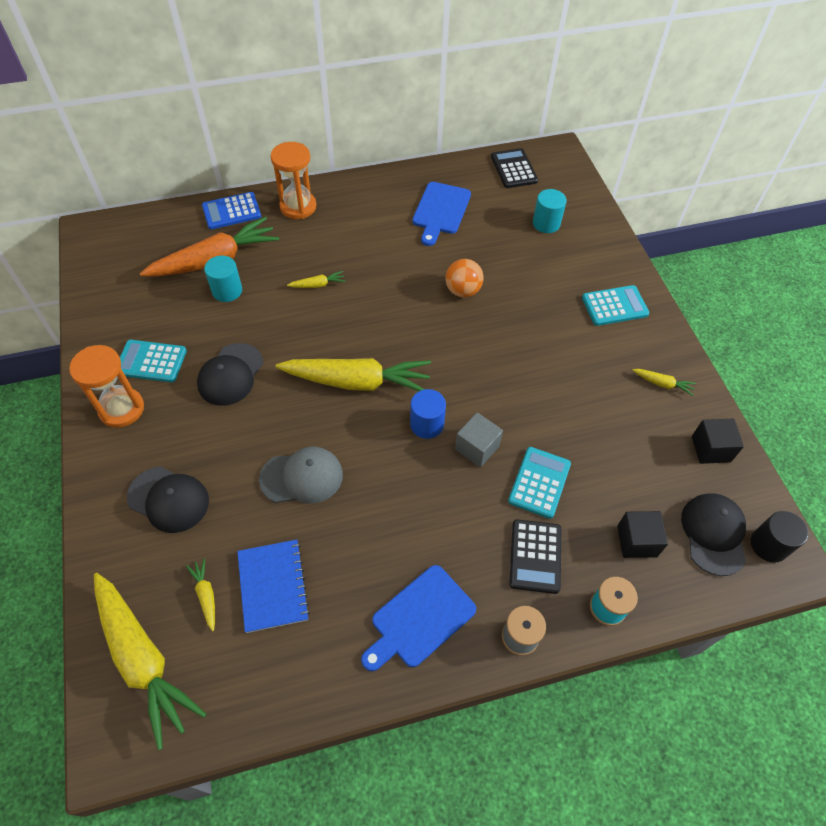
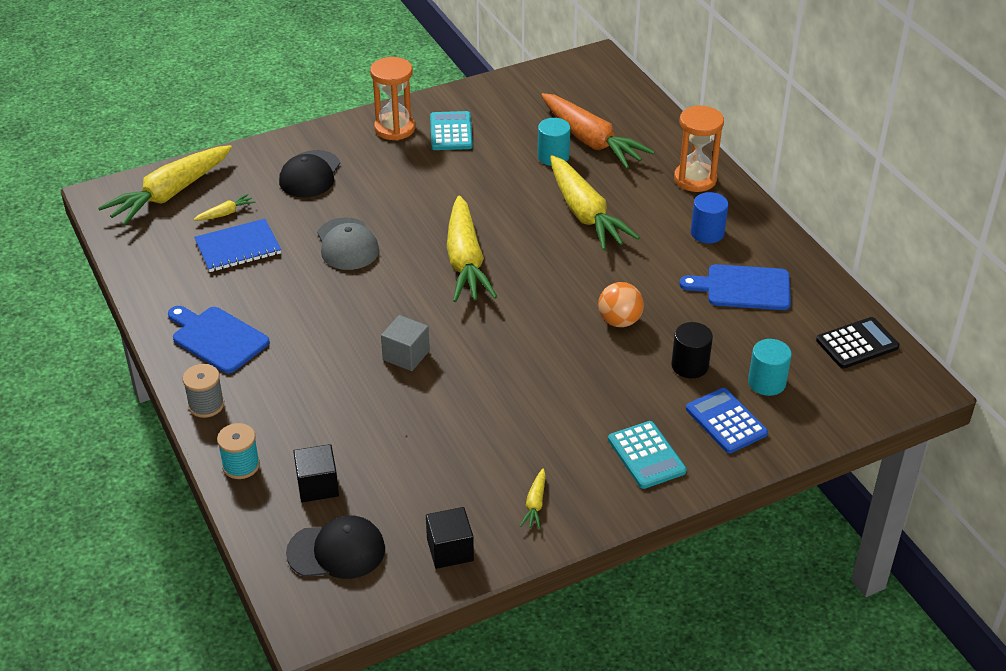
camera: 80 degrees right, 15 degrees down
black cap [197,343,263,406] -> none
blue calculator [202,192,261,229] -> blue calculator moved to [686,388,768,453]
yellow carrot [287,271,346,288] -> yellow carrot [550,155,640,250], size x2.43
blue cylinder [410,389,446,439] -> blue cylinder moved to [691,192,728,243]
turquoise calculator [508,447,571,519] -> none
black calculator [509,519,561,594] -> none
black cylinder [751,511,808,563] -> black cylinder moved to [671,322,713,378]

